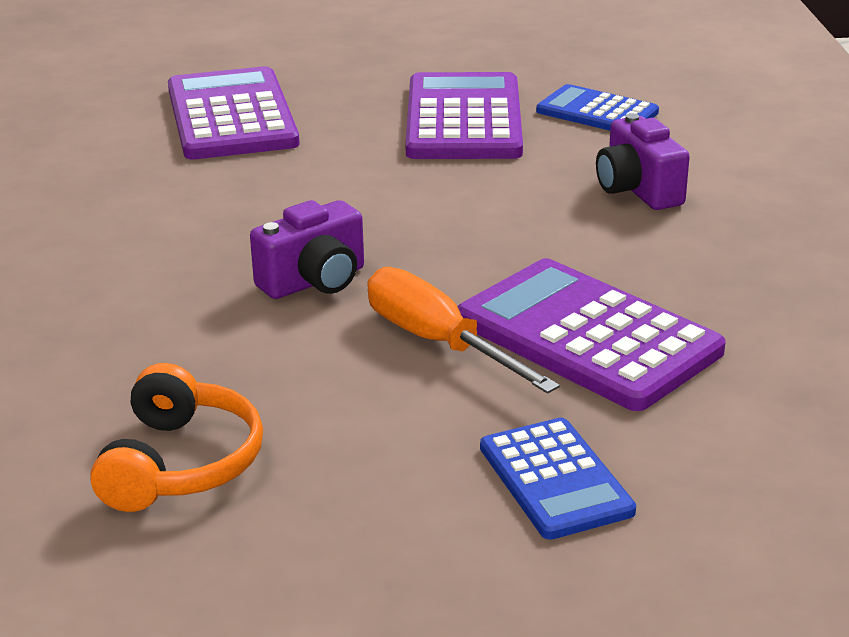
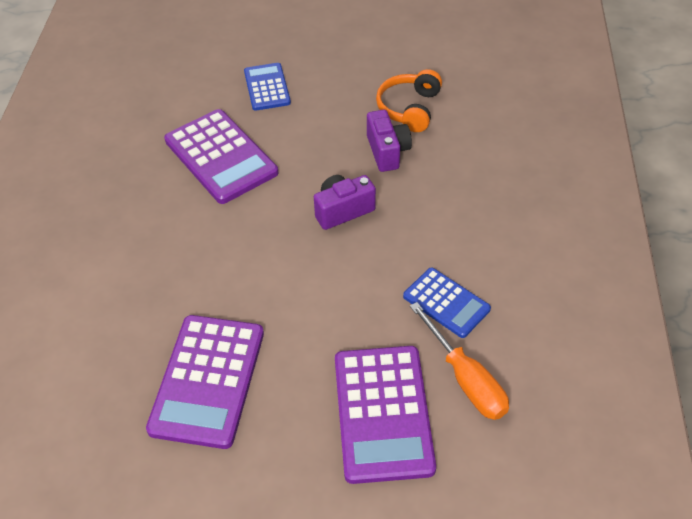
camera: 170 degrees left, 20 degrees up
orange screwdriver [367,267,560,394] -> orange screwdriver moved to [410,302,509,420]
blue calculator [536,84,659,131] -> blue calculator moved to [403,267,491,338]
purple camera [596,113,690,210] -> purple camera moved to [367,110,412,172]

